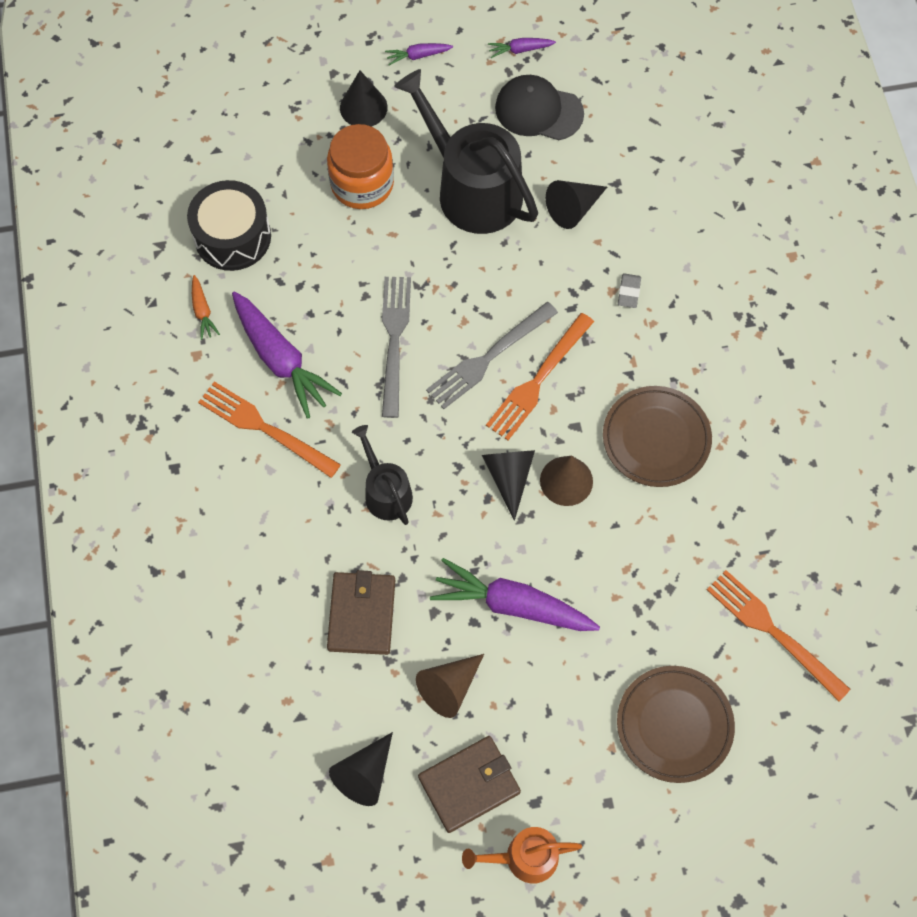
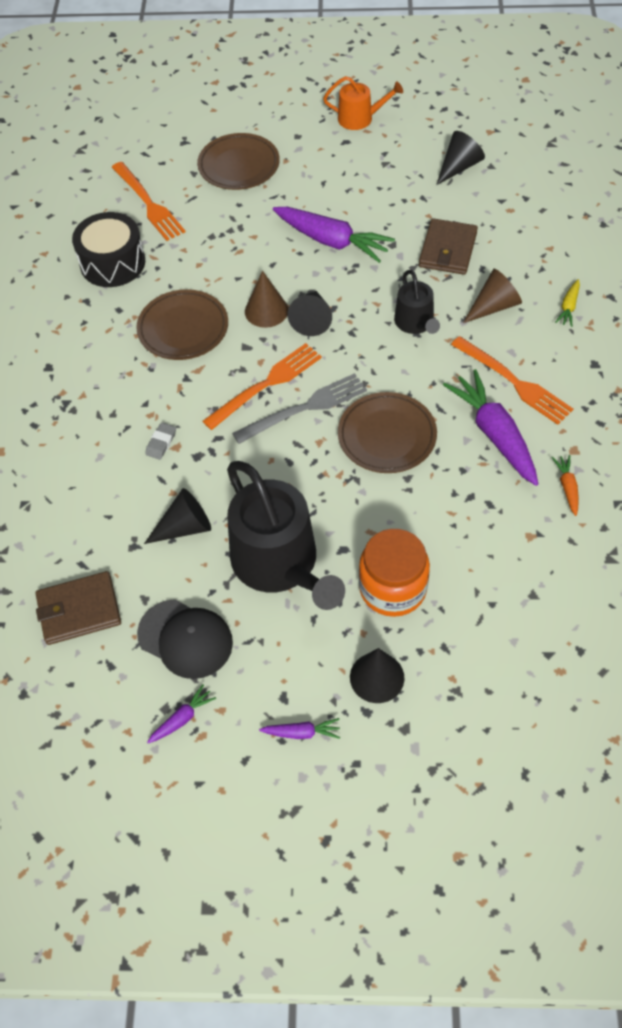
camera: 165 degrees left, 10 degrees down
black drum [187,180,271,271] -> black drum moved to [72,212,145,287]
grey fork [382,277,411,418] -> brown plate [338,392,437,473]
brown cone [416,654,484,718] -> brown cone moved to [463,269,522,323]
brown wallet [418,736,521,833] -> brown wallet moved to [35,571,121,645]
purple carrot [488,38,556,58] -> purple carrot turned 45 degrees counterclockwise [147,684,216,743]
none -> yellow carrot [555,279,580,327]

